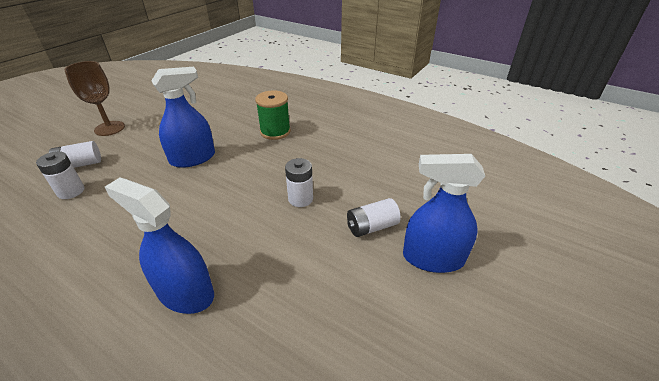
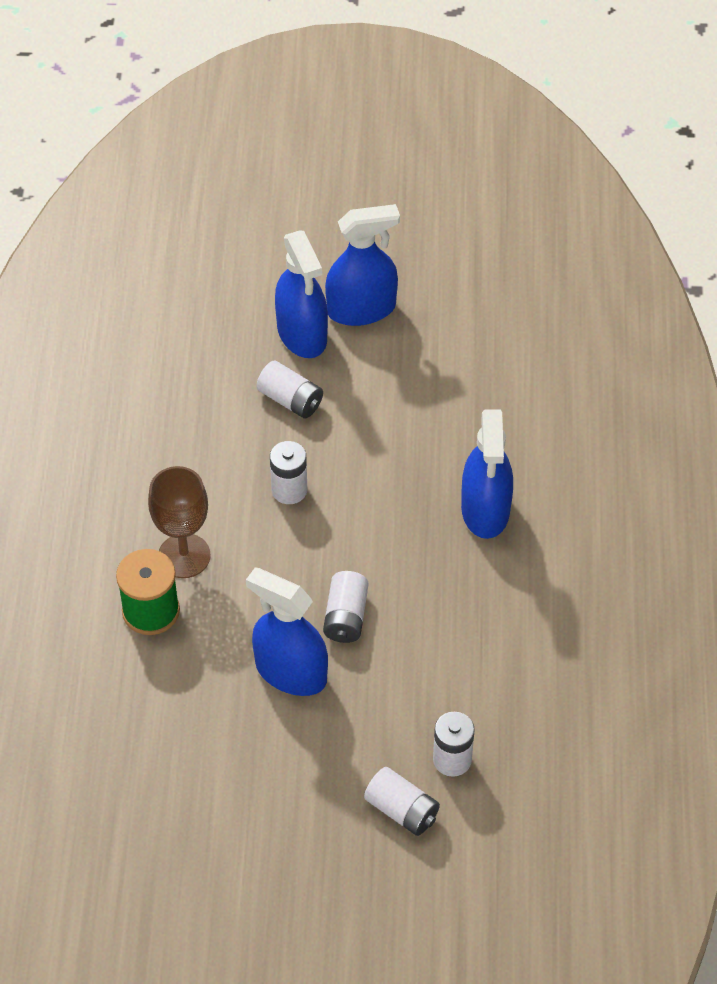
camera: 120 degrees left, 15 degrees up
brown goblet [64,61,125,136] -> brown goblet moved to [148,466,211,578]
none -> white battery [323,571,369,643]
none -> blue spray bottle [325,204,400,326]

